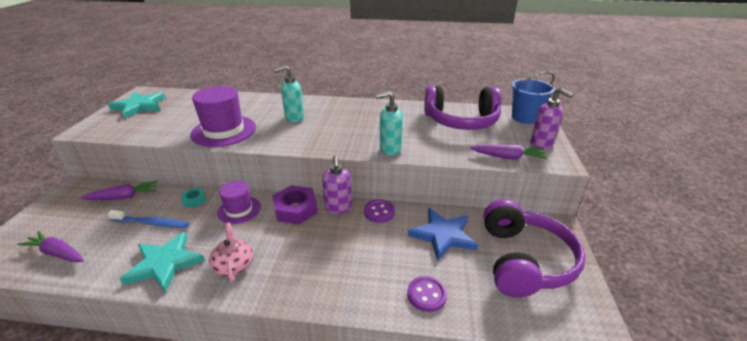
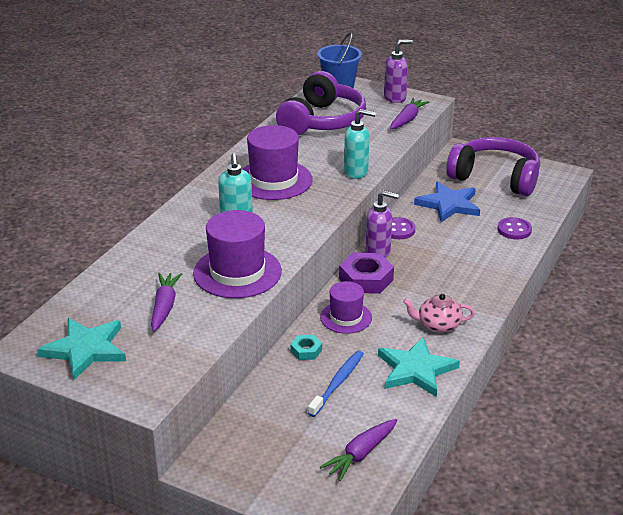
camera: 70 degrees left, 0 degrees up
purple carrot [80,181,158,200] -> purple carrot moved to [151,273,182,331]
turquoise soap dispenser [375,91,403,156] -> turquoise soap dispenser turned 90 degrees counterclockwise [344,109,376,179]
none -> purple hat [242,125,312,200]

